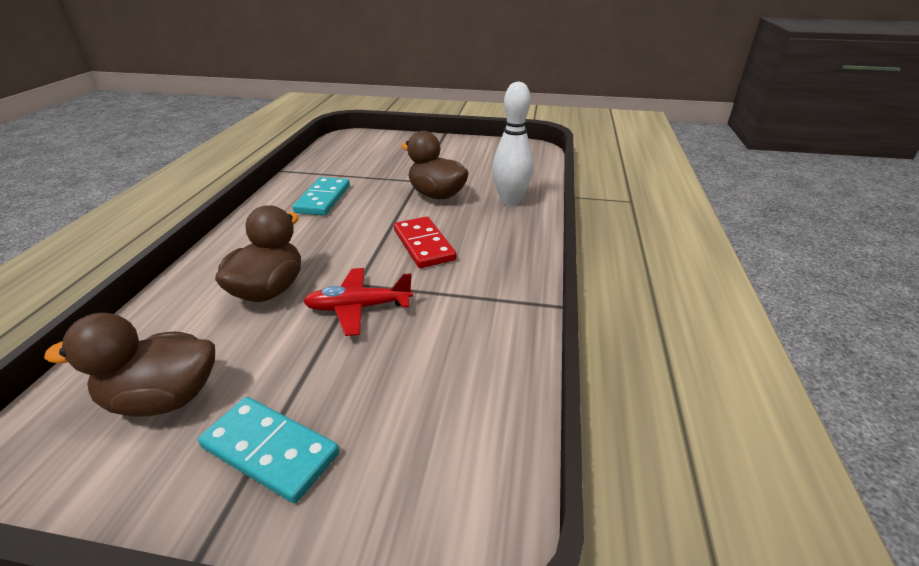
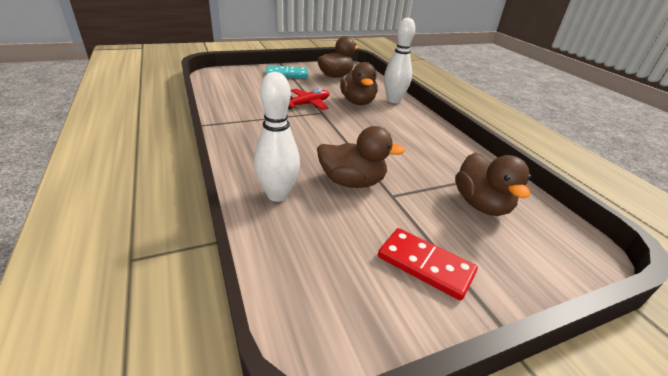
camera: 145 degrees right, 0 degrees up
turquoise domino [292,177,350,216] -> none
red domino [394,216,456,268] -> red domino moved to [378,228,478,301]
none -> white bowling pin [384,18,415,103]
none -> brown duck [455,153,531,216]

